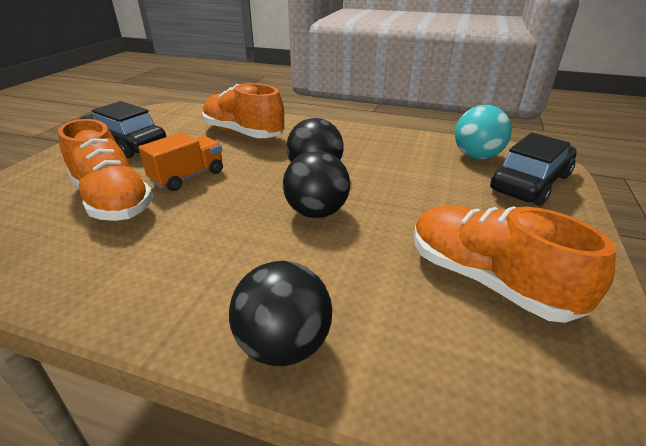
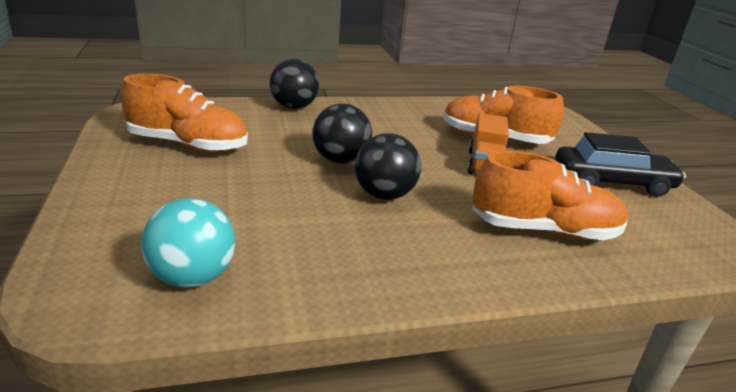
camera: 145 degrees right, 5 degrees down
black car [490,133,577,206] -> none

